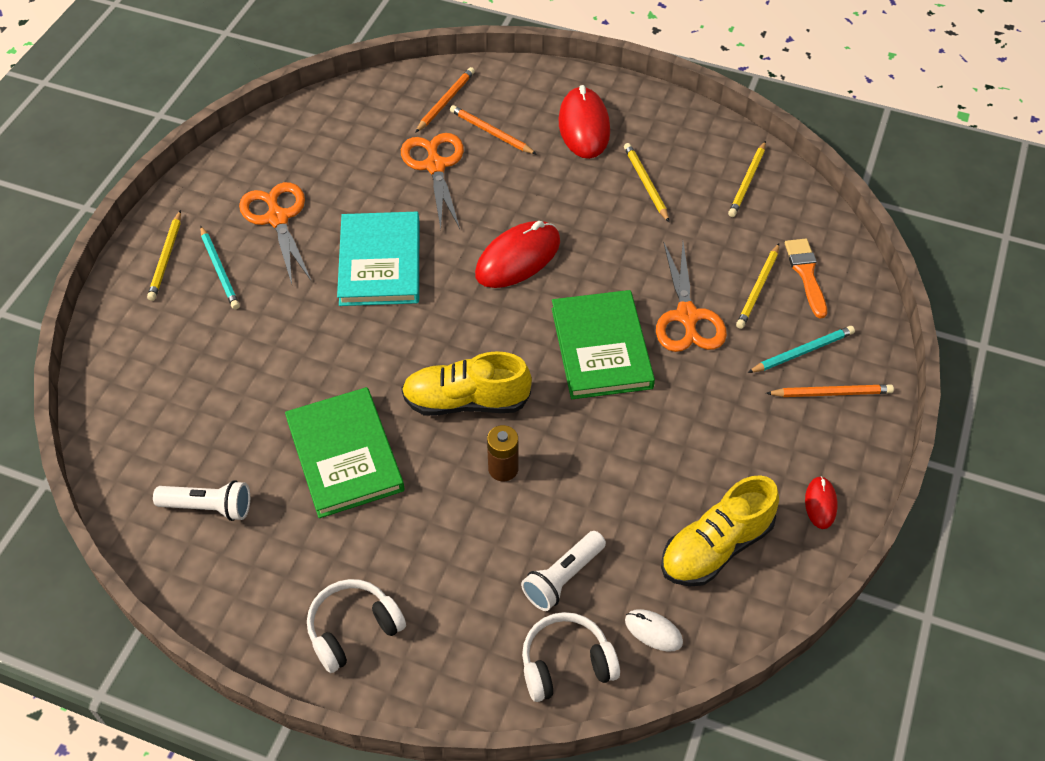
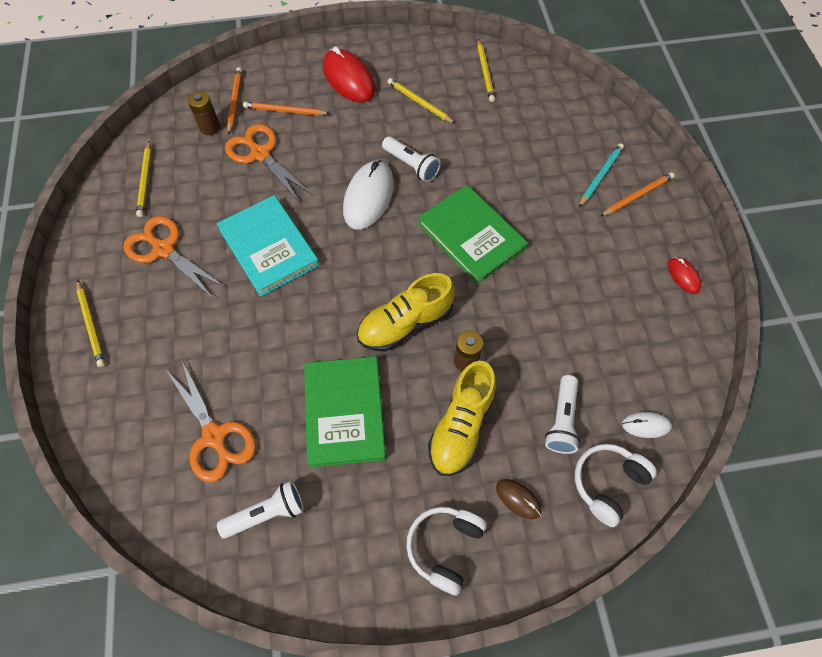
camera: 30 degrees left, 10 degrees up
turquoise pencil [200,226,240,310] -> none
green book [285,387,404,518] -> green book turned 45 degrees clockwise [304,357,386,468]
red mouse [475,221,560,288] -> white mouse [343,160,394,230]
orange scissors [656,241,727,352] -> orange scissors moved to [166,360,256,482]
yellow shoe [661,475,779,587] -> yellow shoe moved to [428,361,496,476]
yellow pencil [736,243,779,329] -> yellow pencil moved to [136,141,152,217]
orange brush [785,239,827,318] -> none
none -> brown battery [188,91,220,135]
none -> white flashlight [382,136,441,182]
none -> brown mouse [496,479,542,519]

